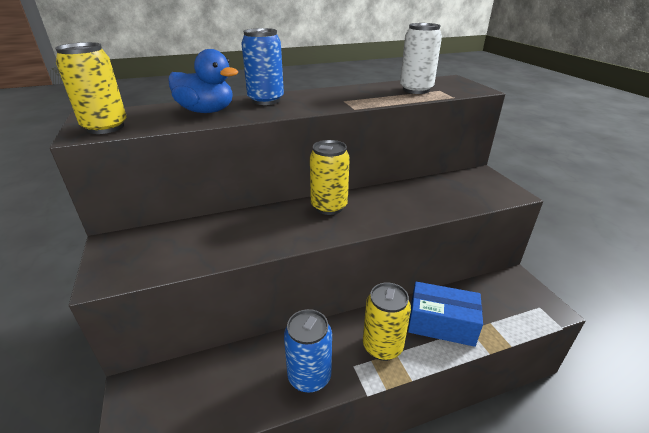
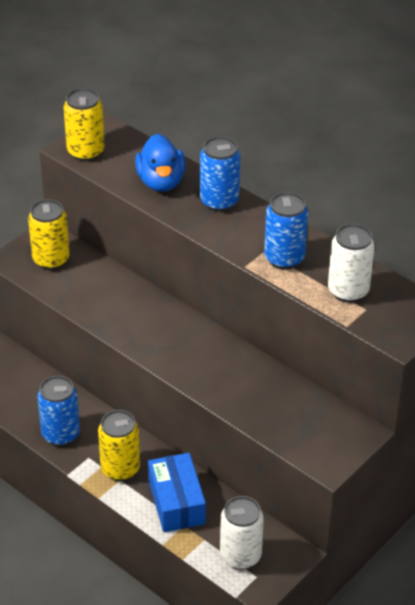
camera: 60 degrees right, 10 degrees up
yellow can [310,140,350,215] -> yellow can moved to [28,199,70,270]
none -> white can [220,496,264,570]
none -> blue can [264,192,308,270]

